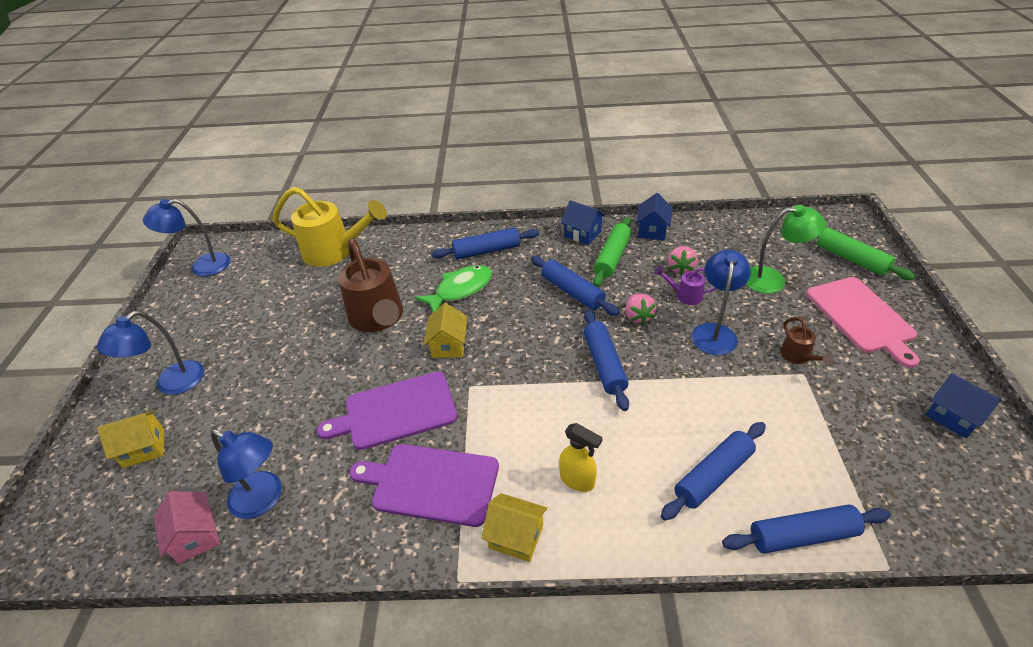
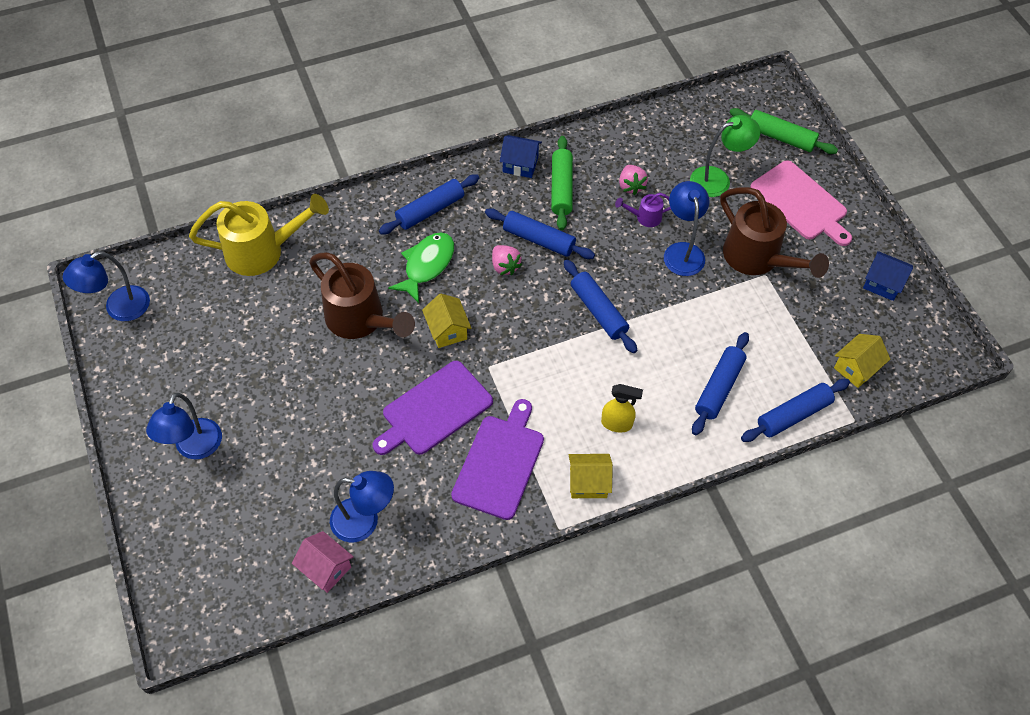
camera: 25 degrees left, 15 degrees up
yellow house [97,410,164,468] -> yellow house moved to [834,334,890,388]
purple cutting board [349,444,499,527] -> purple cutting board turned 120 degrees clockwise [451,399,544,520]
pink strawberry [625,294,656,325] -> pink strawberry moved to [492,245,522,275]
blue house [636,193,673,240] -> none
brown watering can [780,317,834,365] -> brown watering can [720,187,829,278], size x2.19

